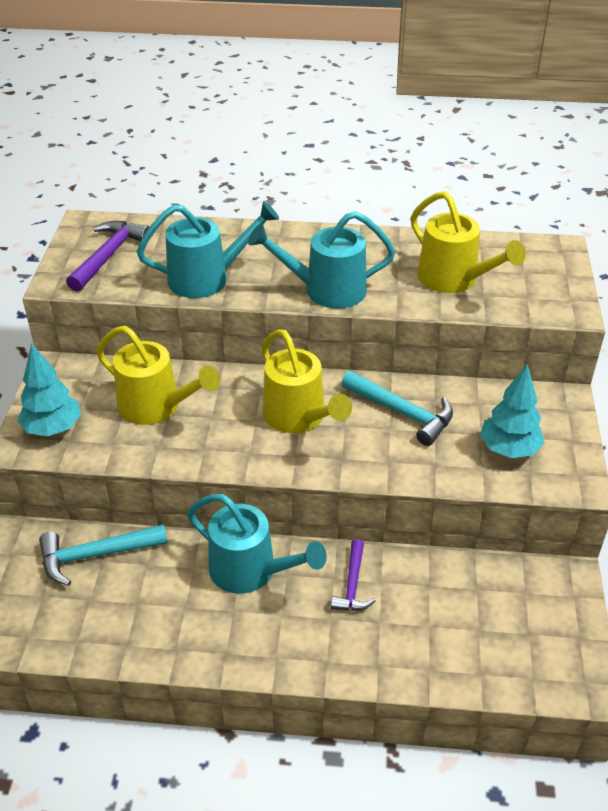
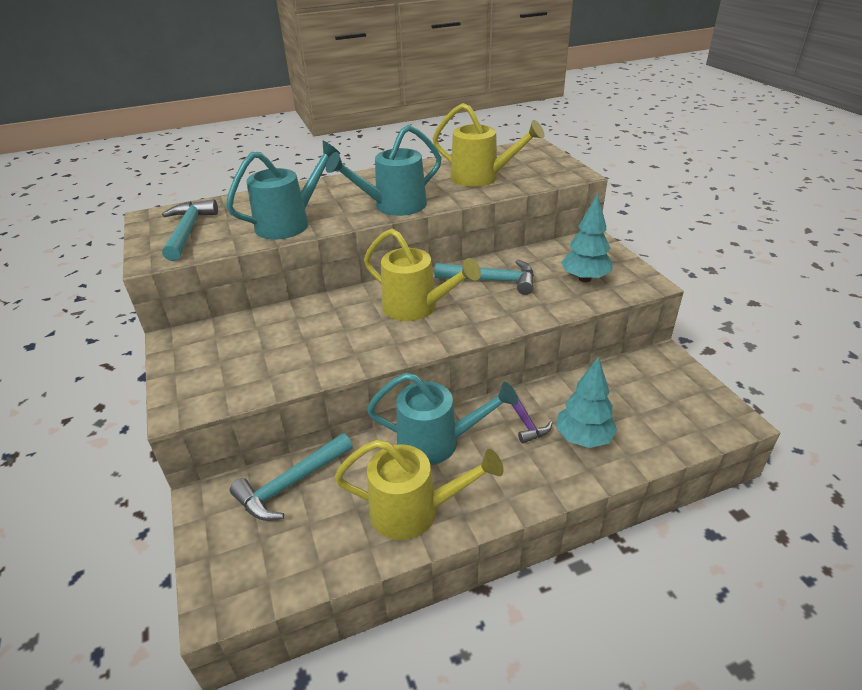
camera: 25 degrees left, 5 degrees down
turquoise tree [18,343,81,436] -> turquoise tree moved to [556,356,618,448]
purple hammer [66,221,149,292] -> turquoise hammer [162,199,218,261]
yellow watering can [96,326,220,425] -> yellow watering can moved to [334,439,504,540]

